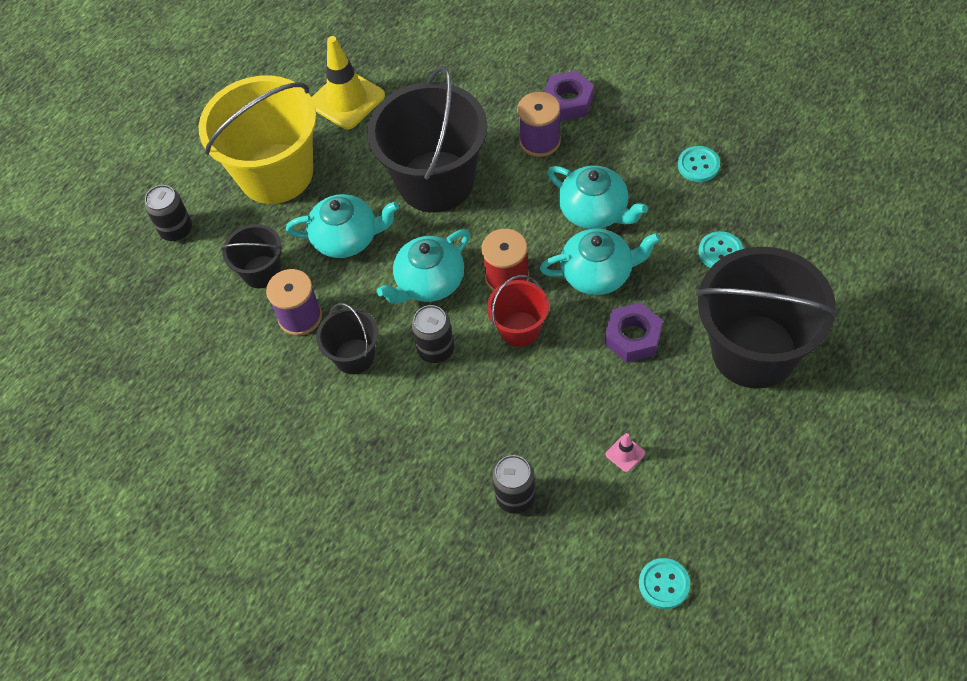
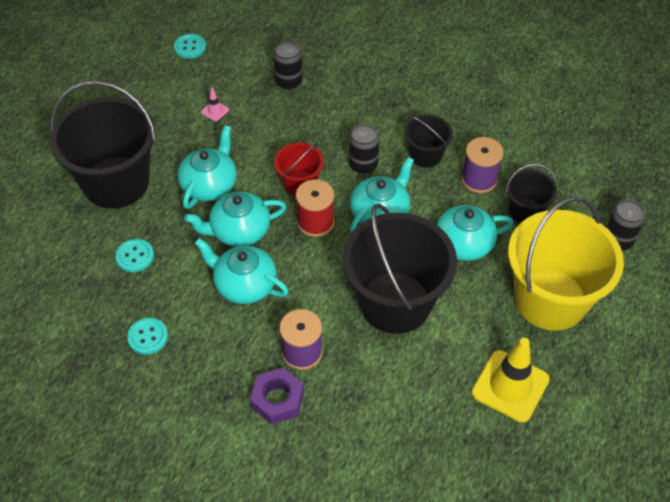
camera: 165 degrees right, 5 degrees down
purple nut [605,303,663,363] -> turquoise teapot [177,125,237,209]

